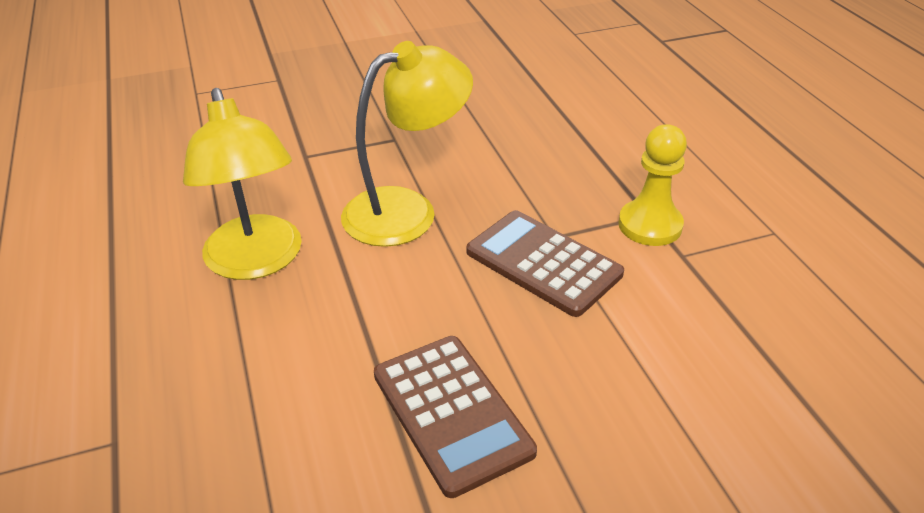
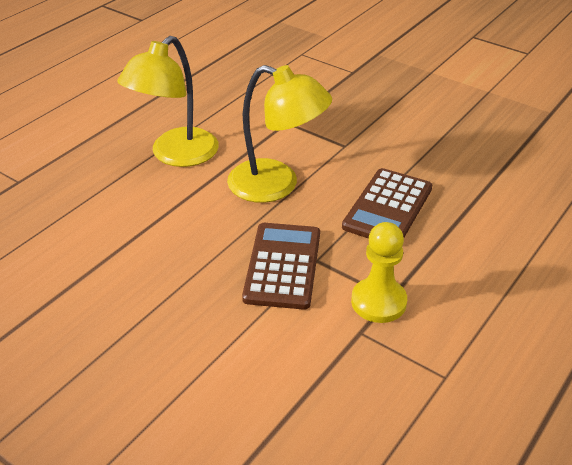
camera: 55 degrees right, 0 degrees up
brown calculator [374,336,537,498] -> brown calculator moved to [342,168,432,239]

